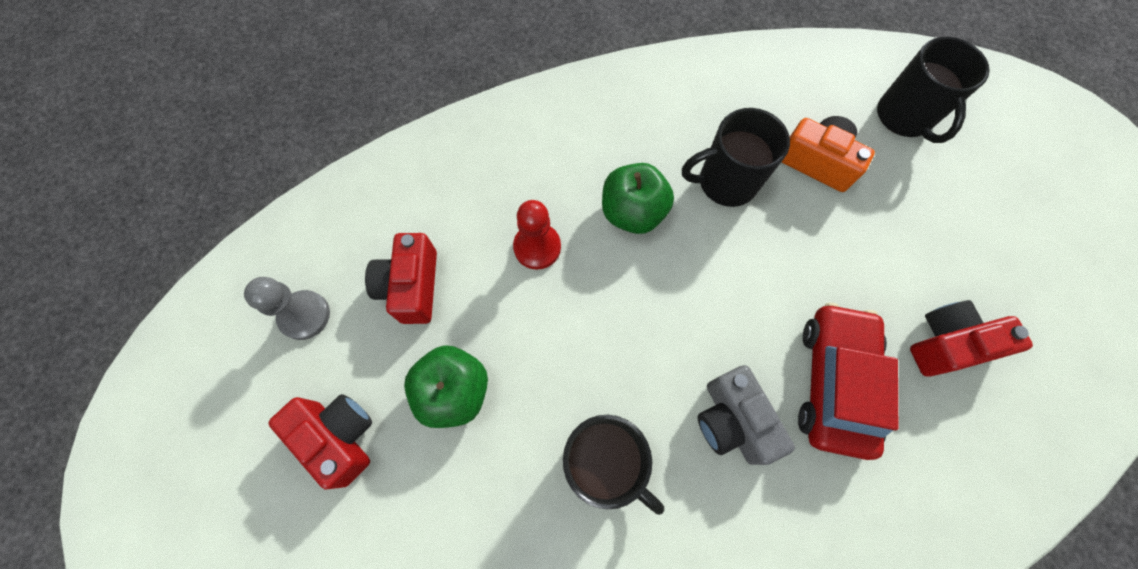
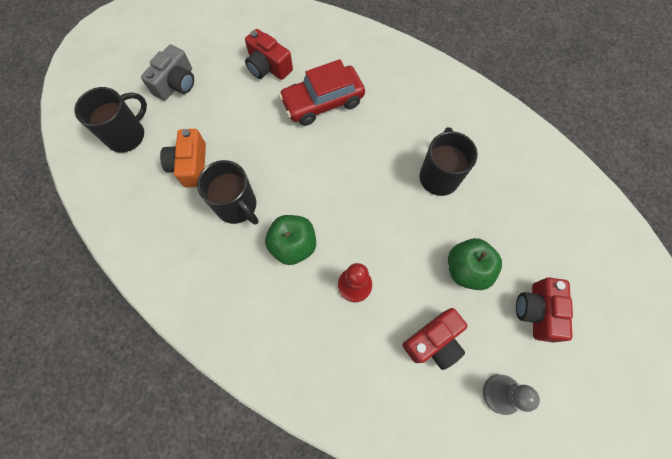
camera: 125 degrees left, 0 degrees up
grey camera [698,365,795,465] -> grey camera moved to [141,45,194,101]

